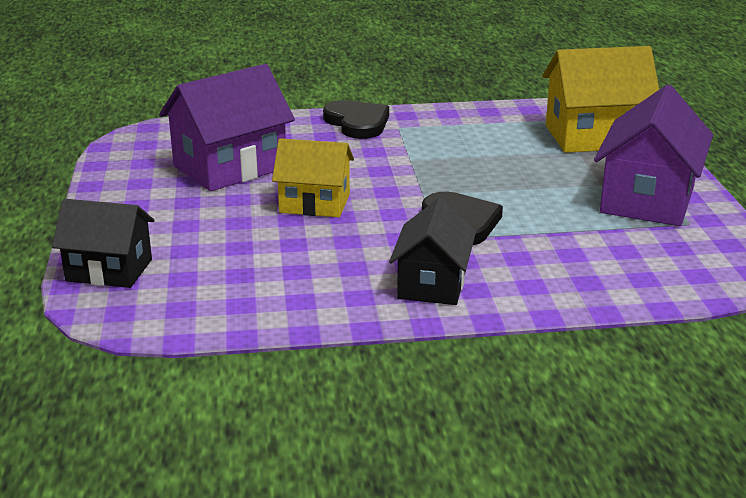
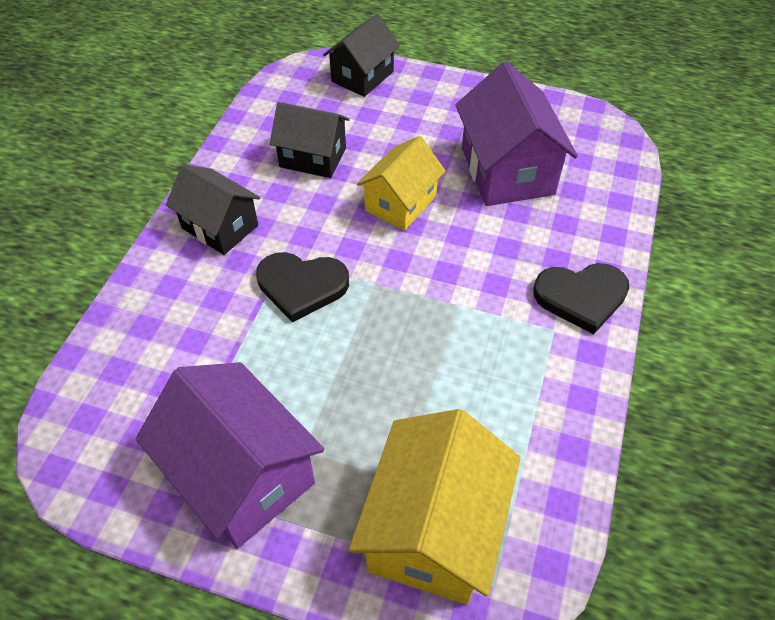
camera: 115 degrees right, 25 degrees up
none -> black house [270,102,350,178]

